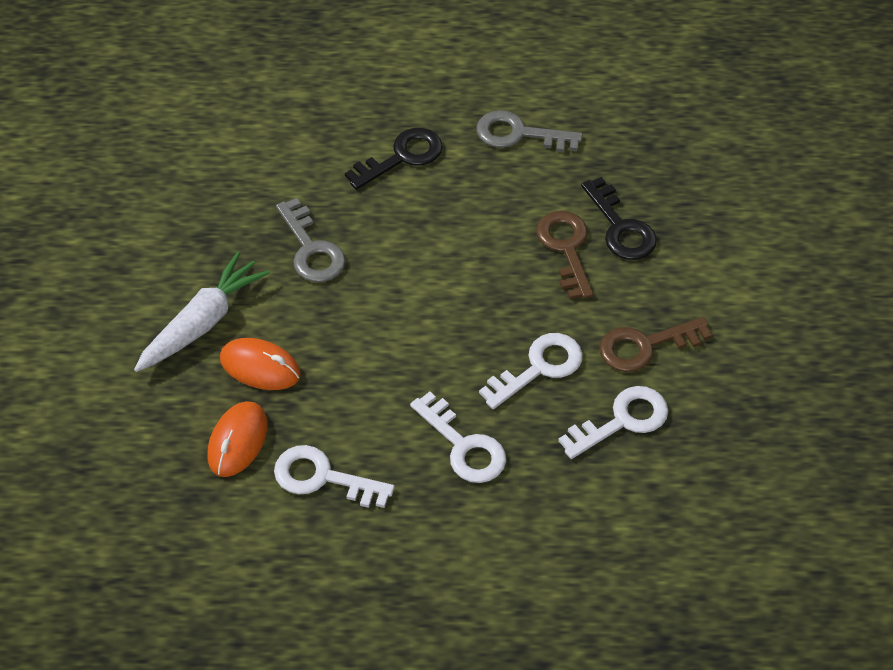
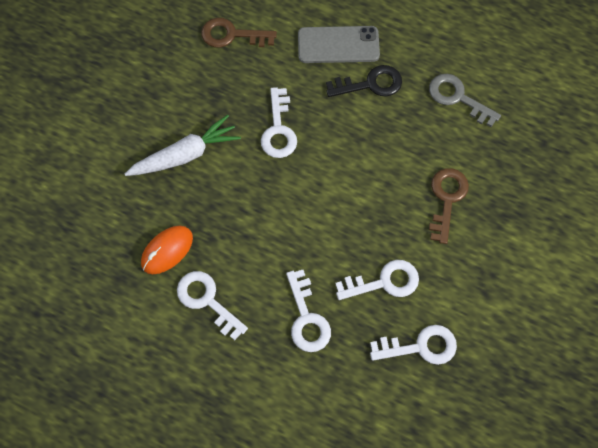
camera: 25 degrees right, 15 degrees up
orange mouse [220,338,301,390] -> none
grey key [276,198,346,282] -> white key [261,87,297,158]
black key [581,177,657,260] -> none
brown key [599,317,712,372] -> brown key moved to [201,18,277,48]
none -> grey phone [298,26,380,63]

